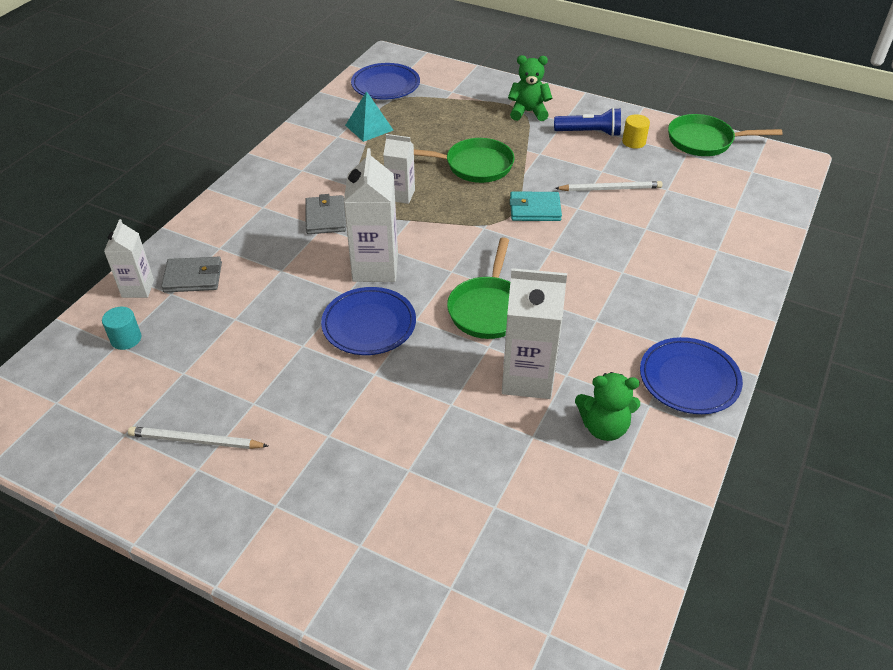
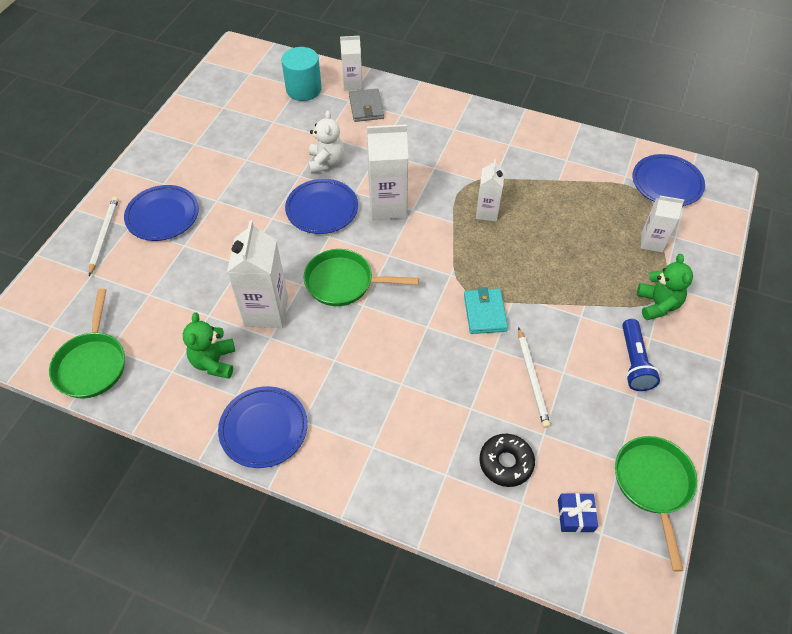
camera: 85 degrees right, 10 degrees up
turquoise cylinder [102,307,141,350] -> turquoise cylinder [281,47,322,101], size x1.77
white pencil [128,427,268,449] -> white pencil moved to [89,197,119,276]
grey wallet [305,194,346,234] -> none
turquoise pyramid [345,91,393,142] -> none
green pan [414,138,515,183] -> green pan moved to [49,288,125,399]
yellow cylinder [622,114,650,148] -> none
none -> blue plate [124,185,199,241]
none -> white teddy bear [308,110,344,173]
none -> black donut [479,434,535,487]
none -> blue gift [558,493,598,532]
none -> white carton [641,196,684,252]

